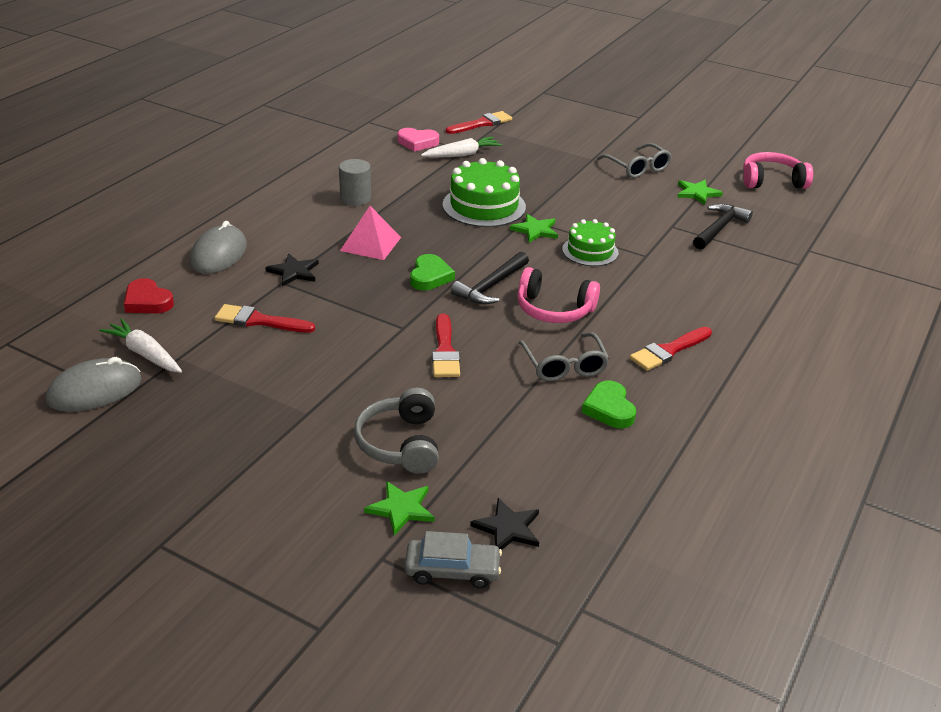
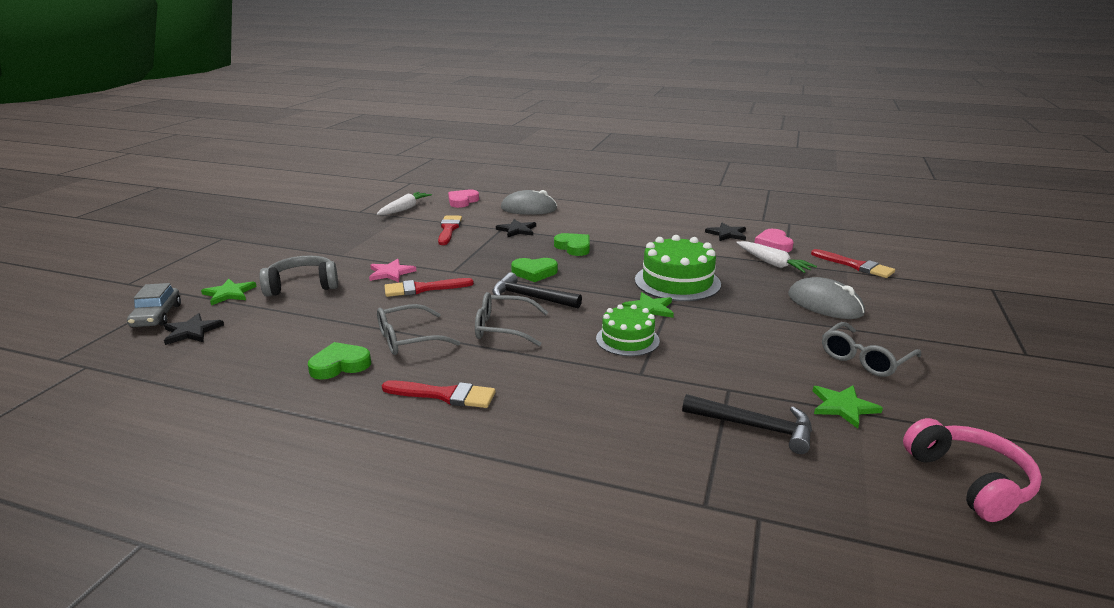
camera: 80 degrees right, 10 degrees down
grey mouse [46,357,141,412] -> grey mouse moved to [788,277,865,319]
red heart [124,278,174,314] -> pink heart [448,190,479,208]
grey cylinder [339,159,371,206] -> none
pink pyramid [340,206,401,260] -> green heart [554,233,590,256]
pink headphones [517,267,600,323] -> grey glasses [475,292,548,346]
red brush [630,327,712,371] -> red brush turned 150 degrees clockwise [382,380,495,408]
none -> pink star [369,259,417,282]
none -> black star [705,223,746,241]

